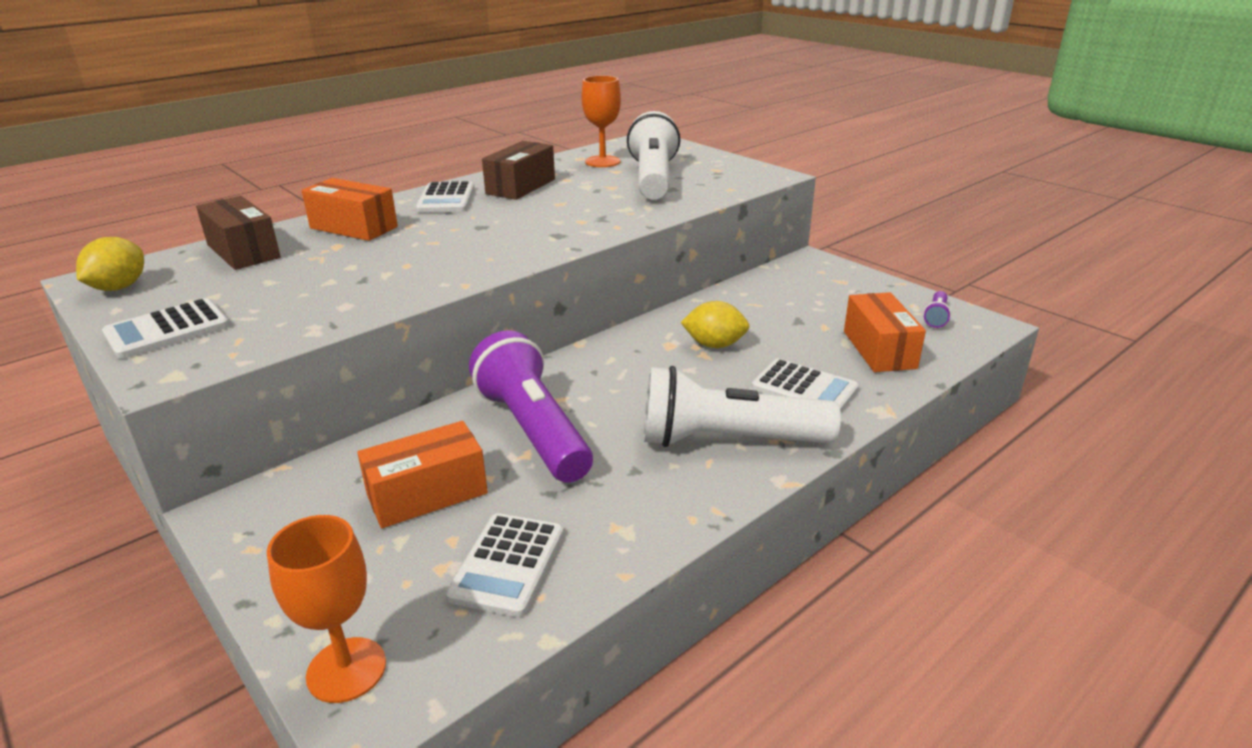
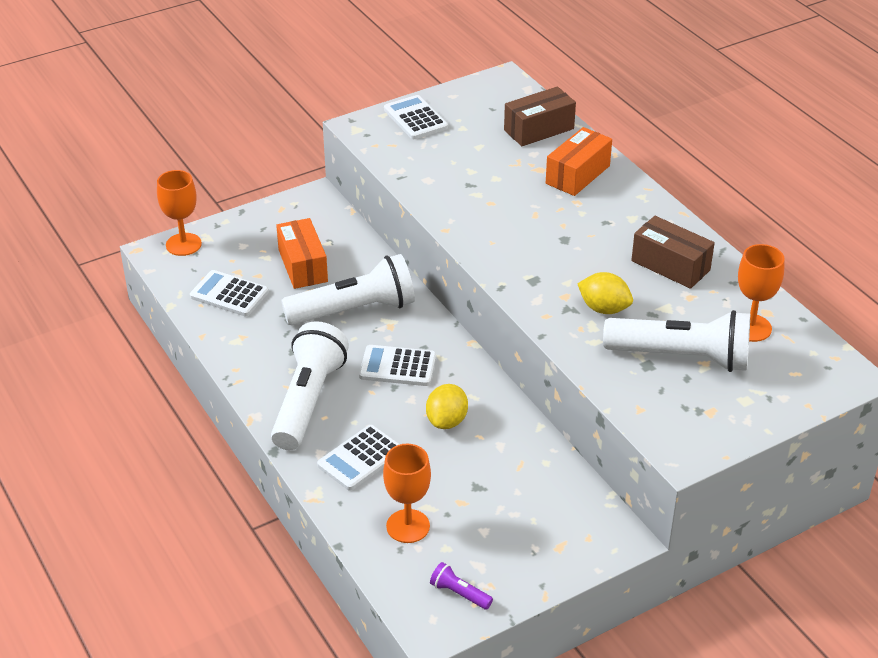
camera: 100 degrees right, 10 degrees up
yellow lemon [76,237,144,291] -> yellow lemon moved to [578,272,633,314]
white calculator [416,181,475,213] -> white calculator moved to [359,345,436,386]
purple flashlight [469,330,593,483] -> white flashlight [281,254,415,325]
orange box [844,292,926,372] -> orange goblet [383,444,431,543]

